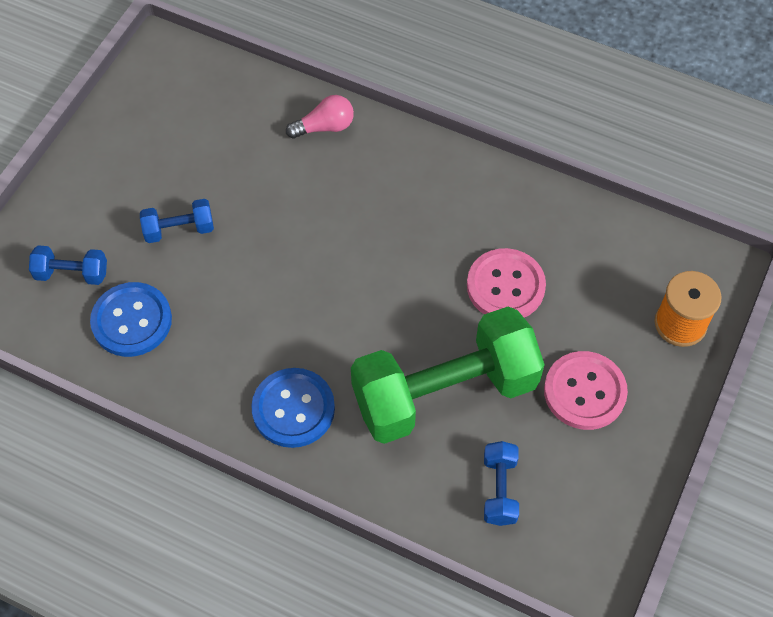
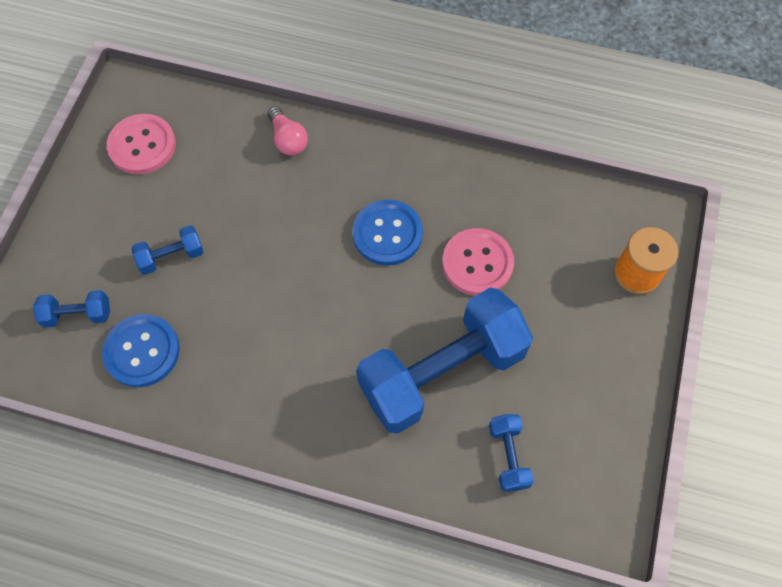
camera: 10 degrees left, 5 degrees up
blue button [251,368,335,448] -> blue button moved to [353,200,423,266]
pink light bulb [286,95,354,138] -> pink light bulb turned 90 degrees clockwise [268,106,308,155]
green dumbbell [351,306,544,444] -> blue dumbbell [356,288,533,434]
pink button [544,351,628,430] -> pink button moved to [107,114,176,174]

